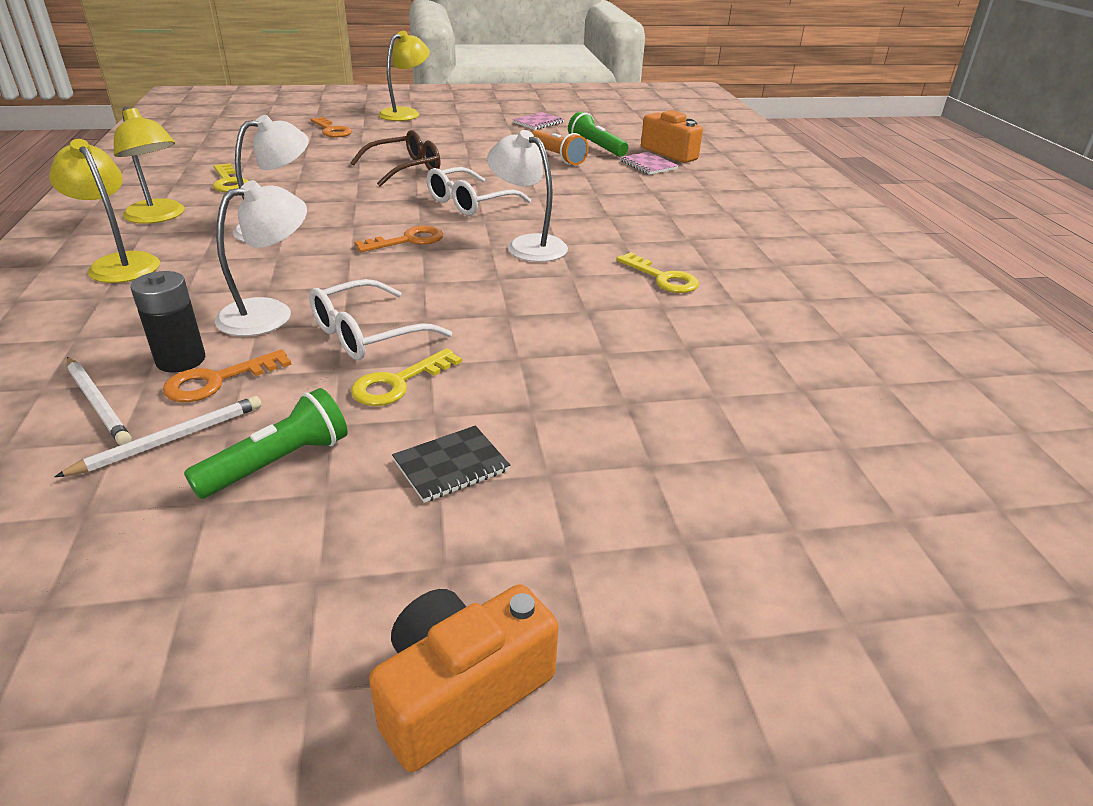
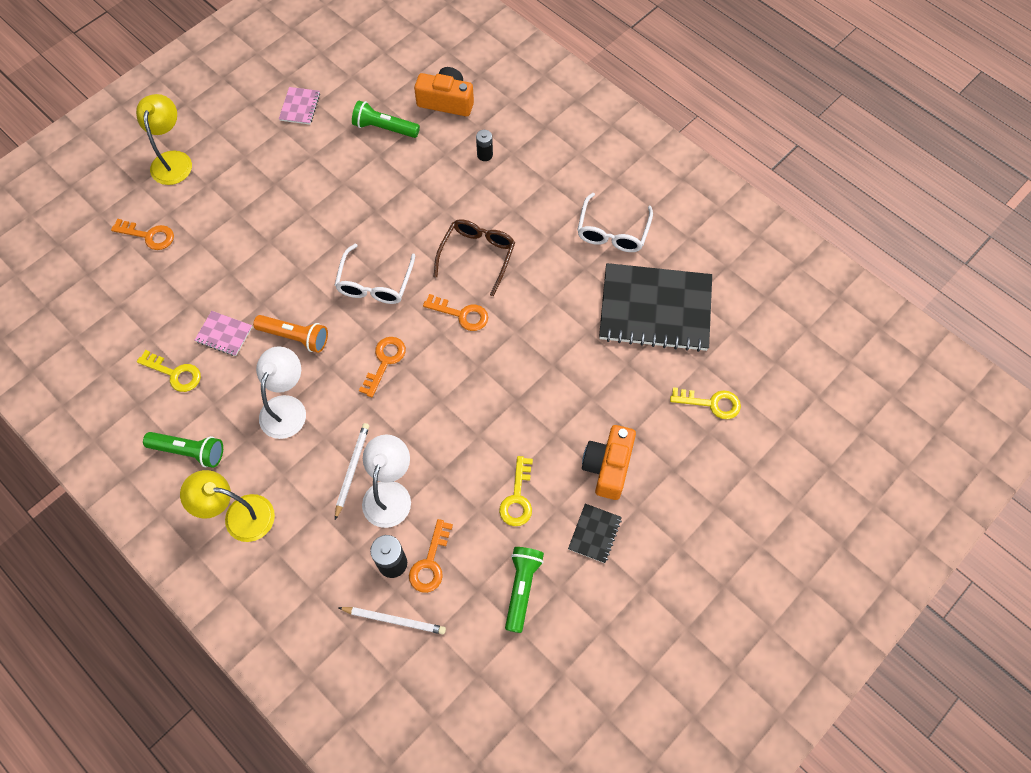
camera: 35 degrees left, 30 degrees up
white pencil [55,396,262,477] -> white pencil moved to [335,423,369,520]
yellow lamp [114,107,185,224] -> green flashlight [143,432,223,468]
white glasses [309,279,452,360] -> white glasses moved to [577,193,653,252]
brown glasses [350,130,440,187] -> brown glasses moved to [433,219,515,296]
orange camera [369,584,558,772] -> orange camera moved to [582,425,636,500]
white lamp [487,130,568,262] -> orange key [423,294,488,331]
orange flashlight [532,130,589,165] -> orange flashlight moved to [253,315,328,353]
yellow key [616,252,699,293] -> yellow key moved to [670,387,741,419]
pink notebook [620,152,679,175] -> pink notebook moved to [195,311,252,356]
none -> black battery [476,130,493,161]
none -> black notebook [599,263,712,352]

